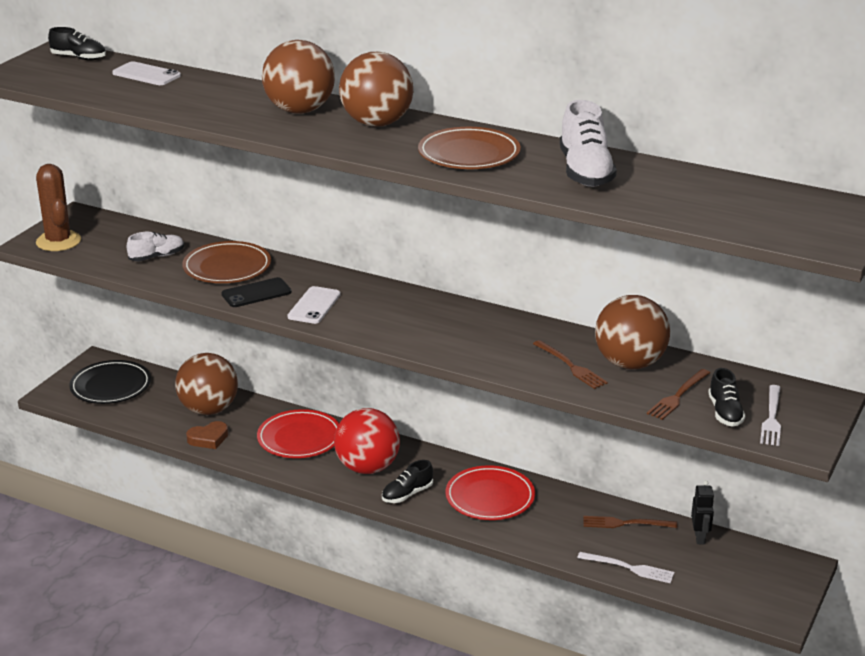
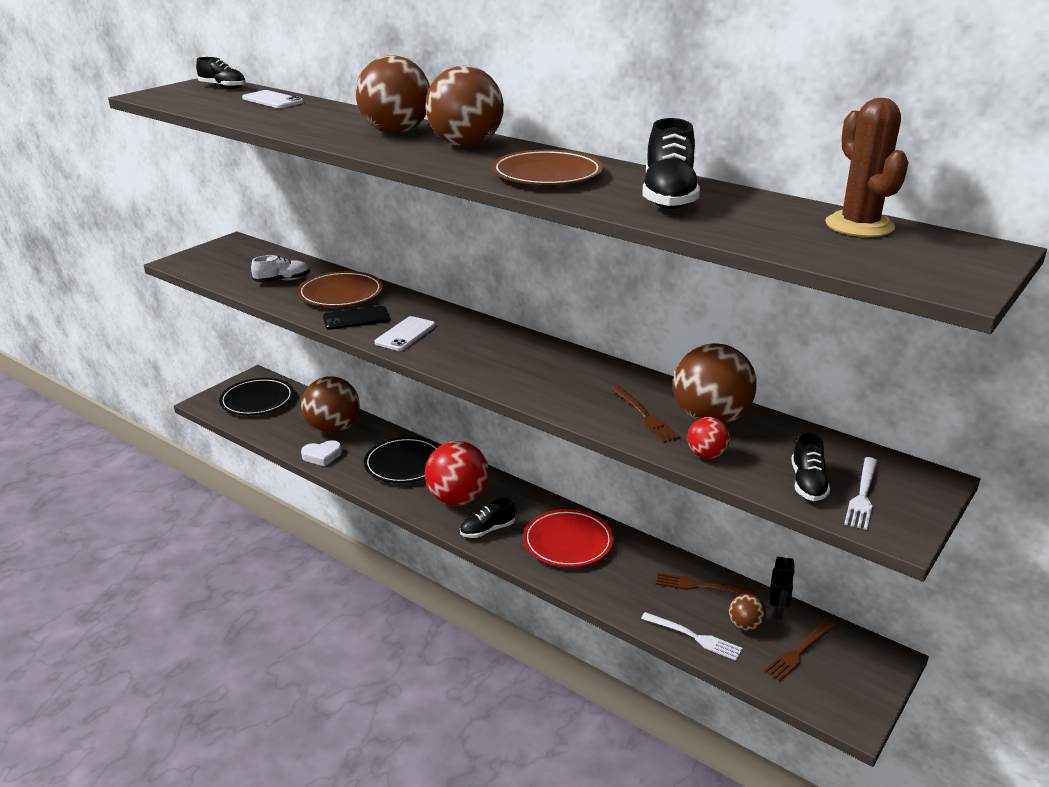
camera: 10 degrees right, 0 degrees up
brown cactus [36,164,81,251] -> brown cactus moved to [825,98,909,237]
brown heart [186,421,228,449] -> white heart [301,440,342,466]
red plate [257,409,339,458] -> black plate [364,437,439,483]
white shoe [560,100,617,187] -> black shoe [642,118,700,209]
brown fork [647,369,710,420] -> brown fork moved to [764,620,836,681]
none -> red ball [687,417,730,459]
none -> brown ball [729,594,766,631]

